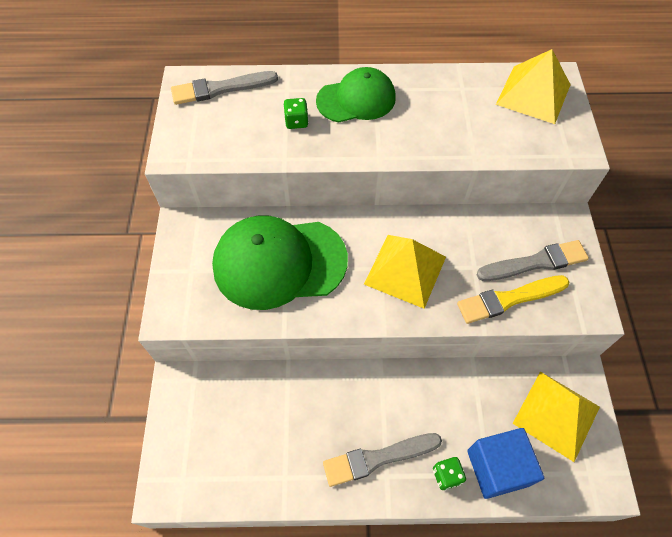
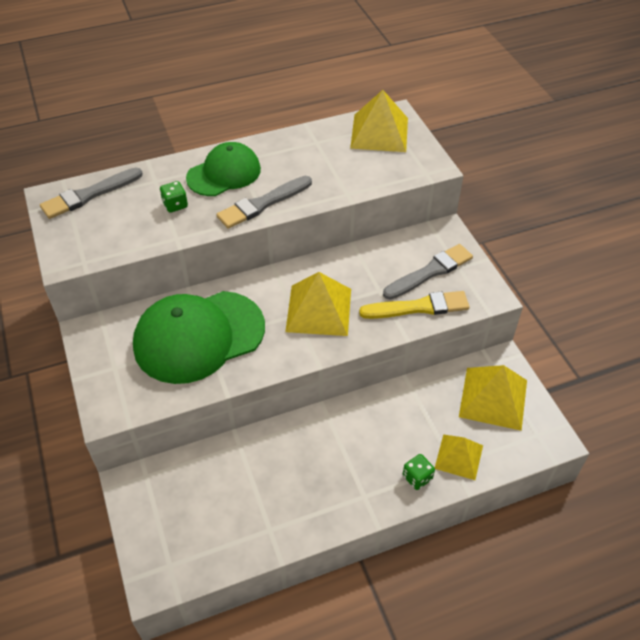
camera: 20 degrees left, 10 degrees down
grey brush [323,433,442,487] -> grey brush moved to [216,176,312,229]
yellow brush [457,275,570,324] -> yellow brush turned 150 degrees counterclockwise [359,291,469,319]
blue cube [467,428,544,499] -> yellow pyramid [435,434,483,480]

